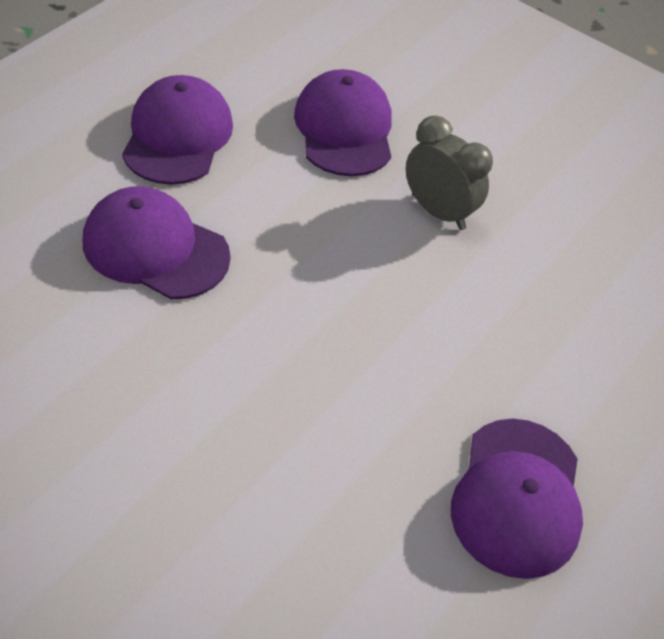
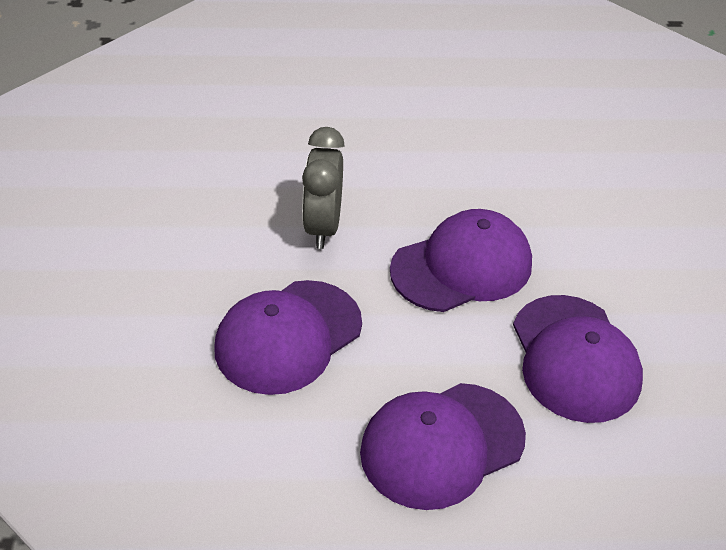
camera: 125 degrees left, 5 degrees down
purple cap [451,419,583,579] -> purple cap moved to [390,209,532,312]

